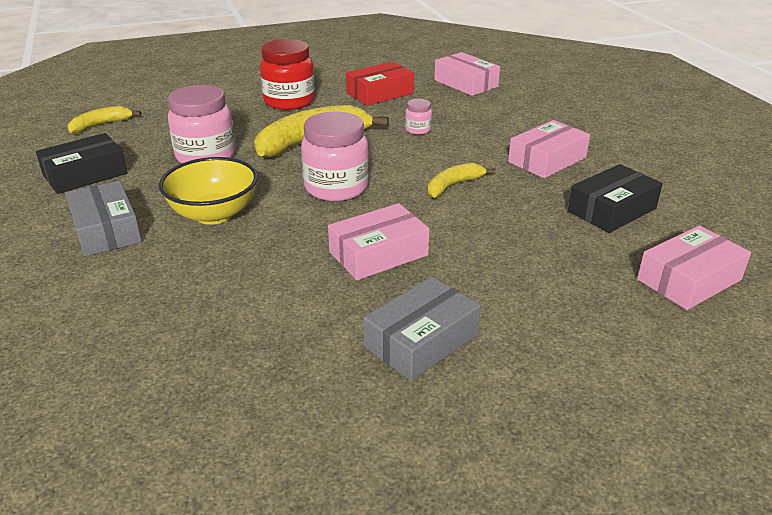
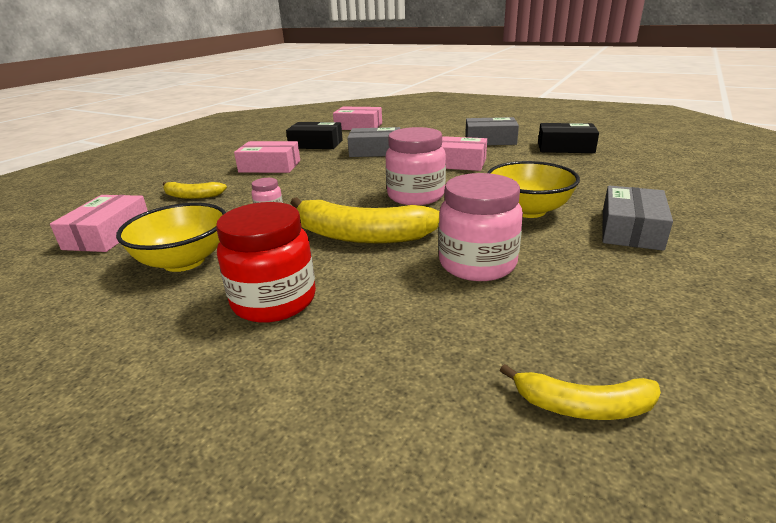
camera: 130 degrees left, 5 degrees down
black box [36,133,128,194] -> black box moved to [538,123,599,153]
red box [346,62,414,106] -> yellow bowl [116,203,226,272]
yellow banana [427,163,496,198] -> yellow banana moved to [163,182,227,199]
none -> grey box [347,127,400,157]

